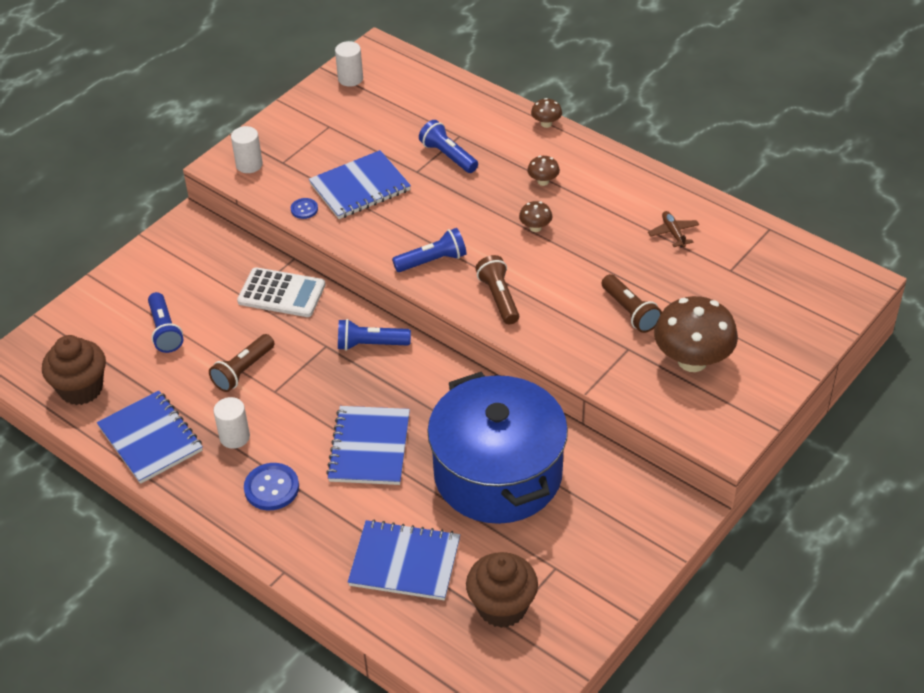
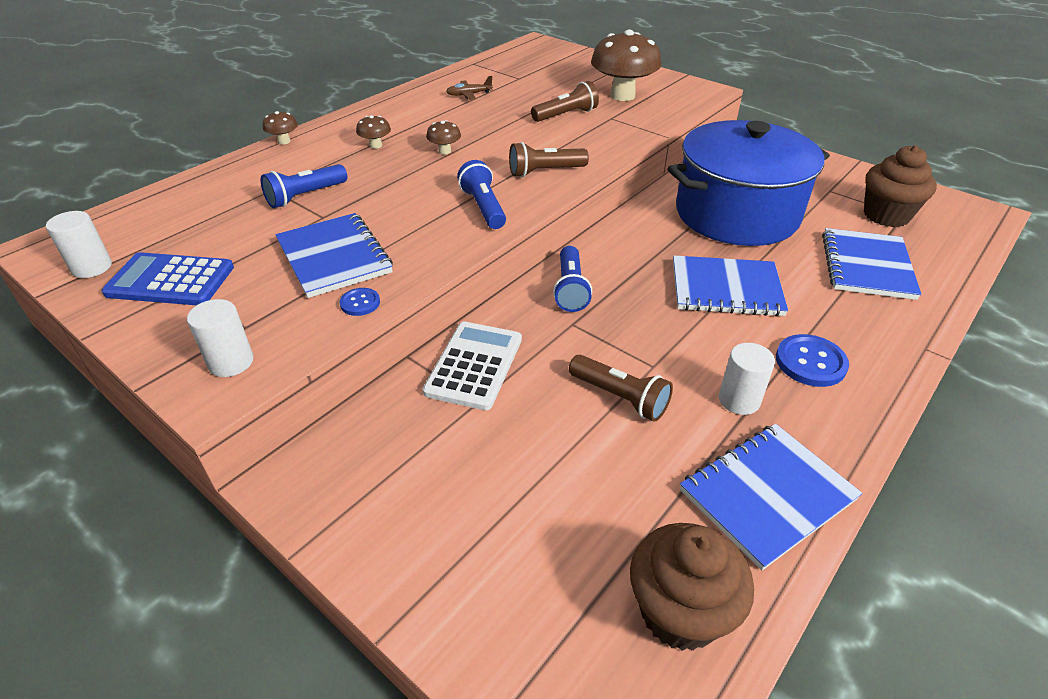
camera: 90 degrees left, 5 degrees down
blue flashlight [148,292,183,353] -> none
none -> blue calculator [102,252,234,305]

